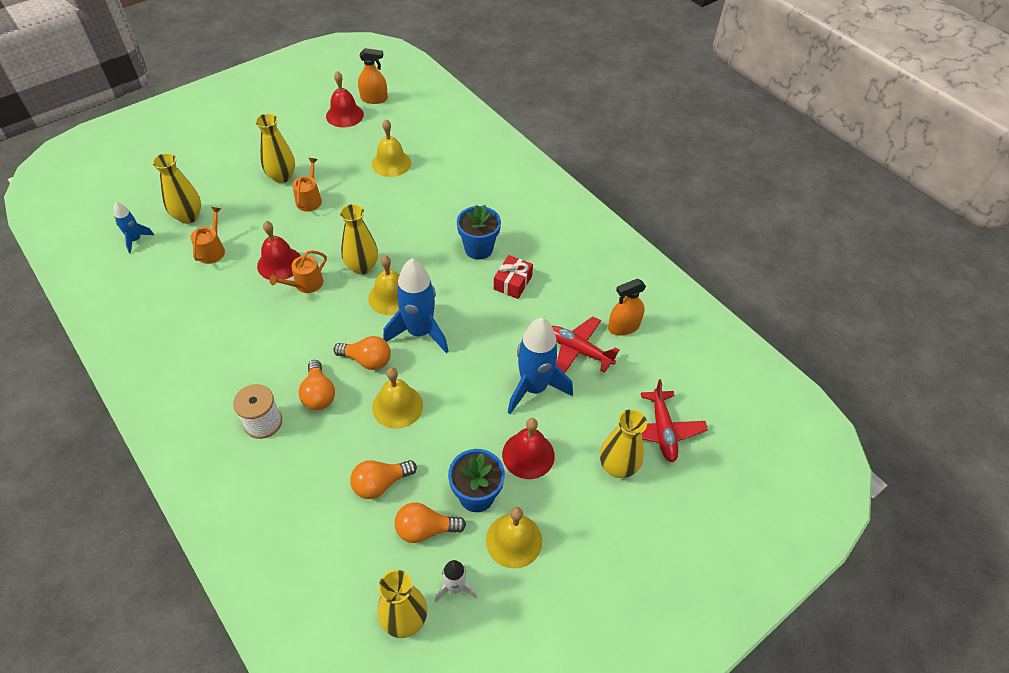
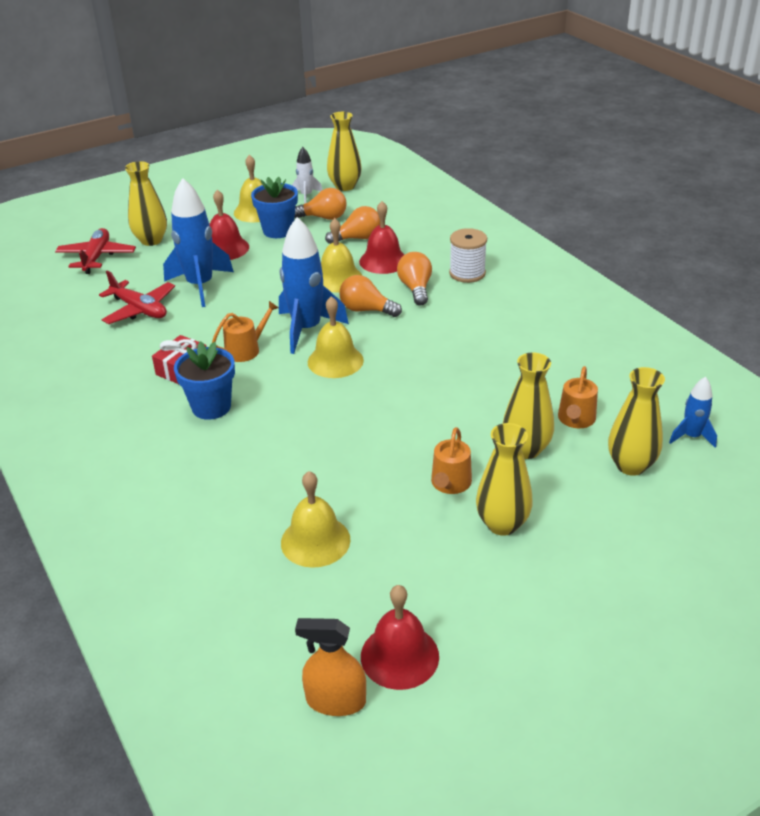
camera: 170 degrees left, 15 degrees down
red bell [257,221,301,280] -> red bell moved to [359,201,405,274]
orange watering can [269,250,327,293] -> orange watering can moved to [212,301,279,362]
yellow vase [340,204,378,275] -> yellow vase moved to [503,352,554,459]
orange spray bottle [608,279,646,336] -> none

